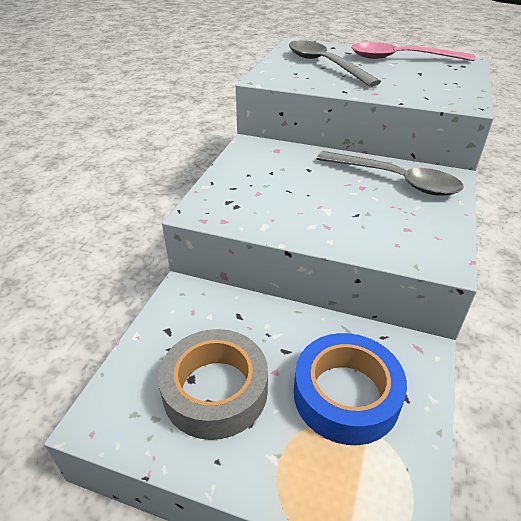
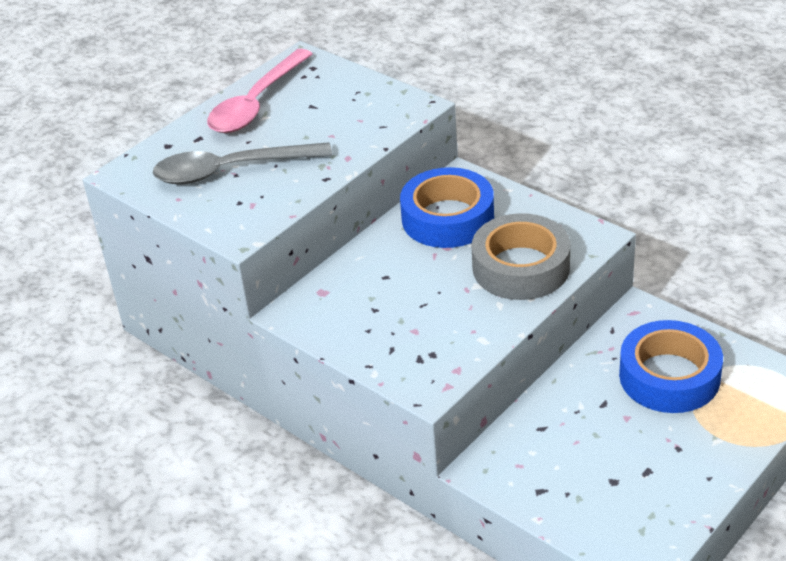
camera: 65 degrees left, 0 degrees up
grey tape [158,329,268,440] -> grey tape moved to [472,213,570,300]
grey spoon [317,151,463,196] -> blue tape [400,167,494,248]

